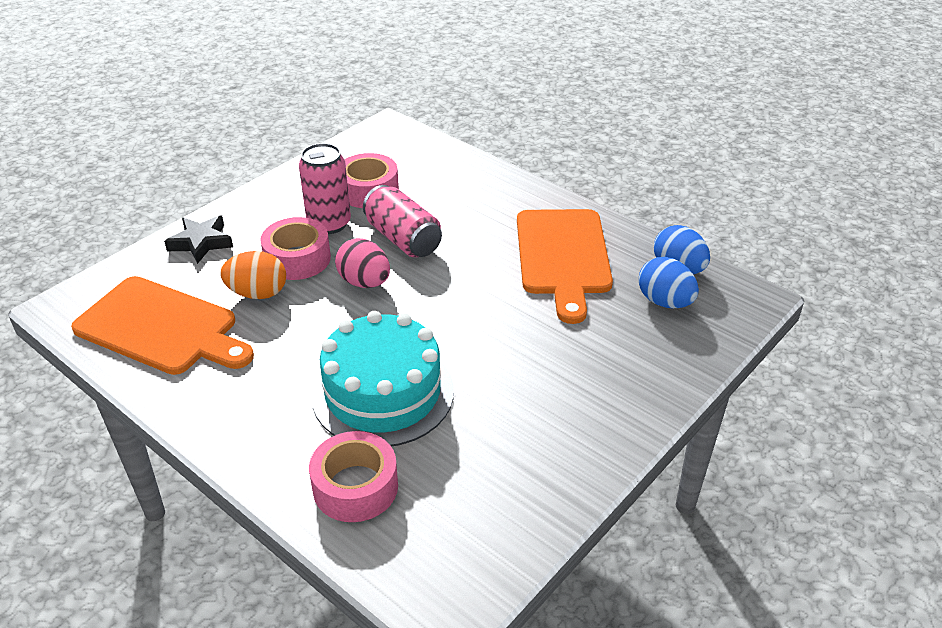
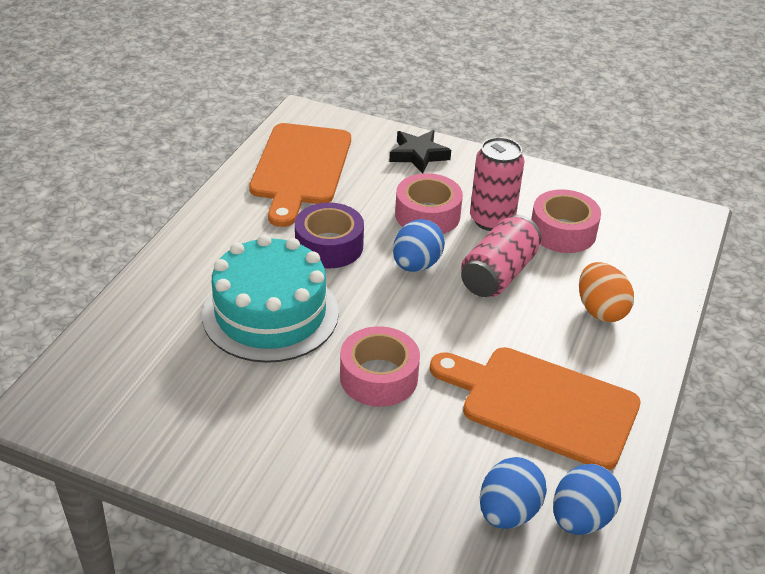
camera: 70 degrees right, 0 degrees up
orange egg [221,251,286,299] -> orange egg moved to [579,262,634,322]
pink tape [309,431,398,522] -> pink tape moved to [340,326,420,407]
pink egg [335,238,390,288] -> blue egg [393,219,445,272]
orange cutting board [517,209,613,324] -> orange cutting board turned 45 degrees clockwise [430,347,641,470]
none -> purple tape [295,203,364,268]

